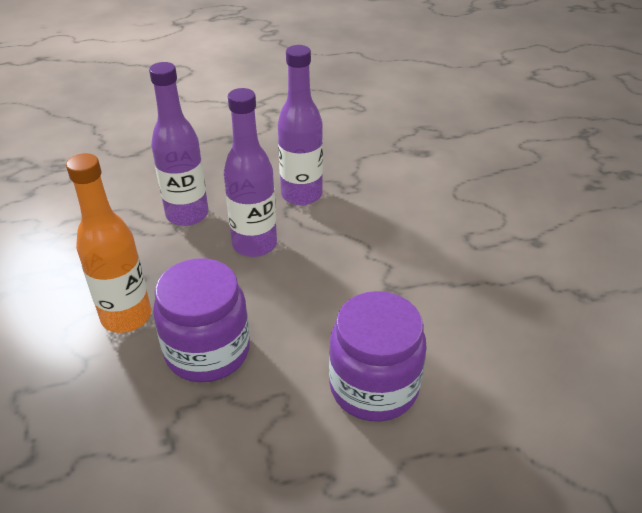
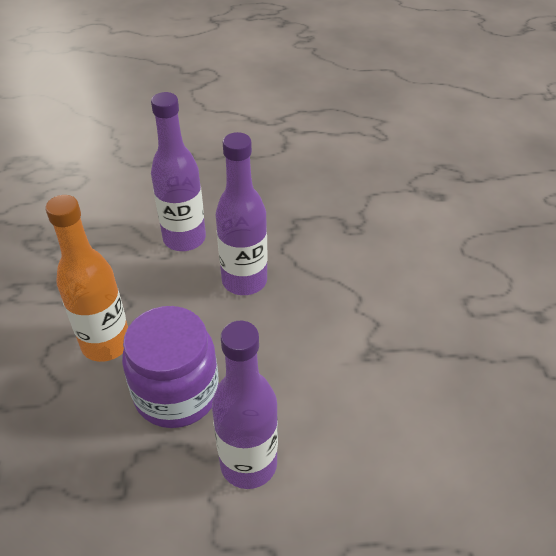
camera: 10 degrees right, 5 degrees up
purple bottle [278,45,323,205] -> purple bottle moved to [212,321,278,489]
purple jar [329,291,427,422] -> none

